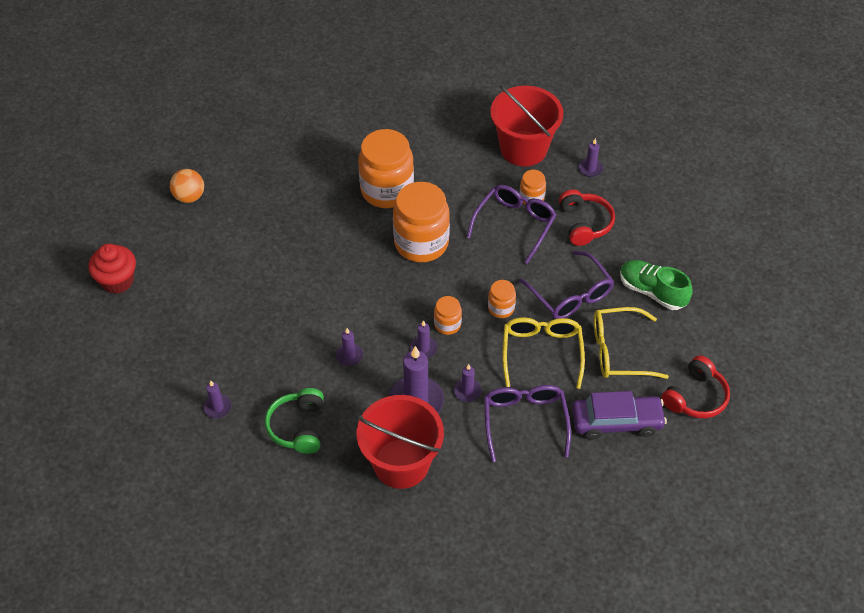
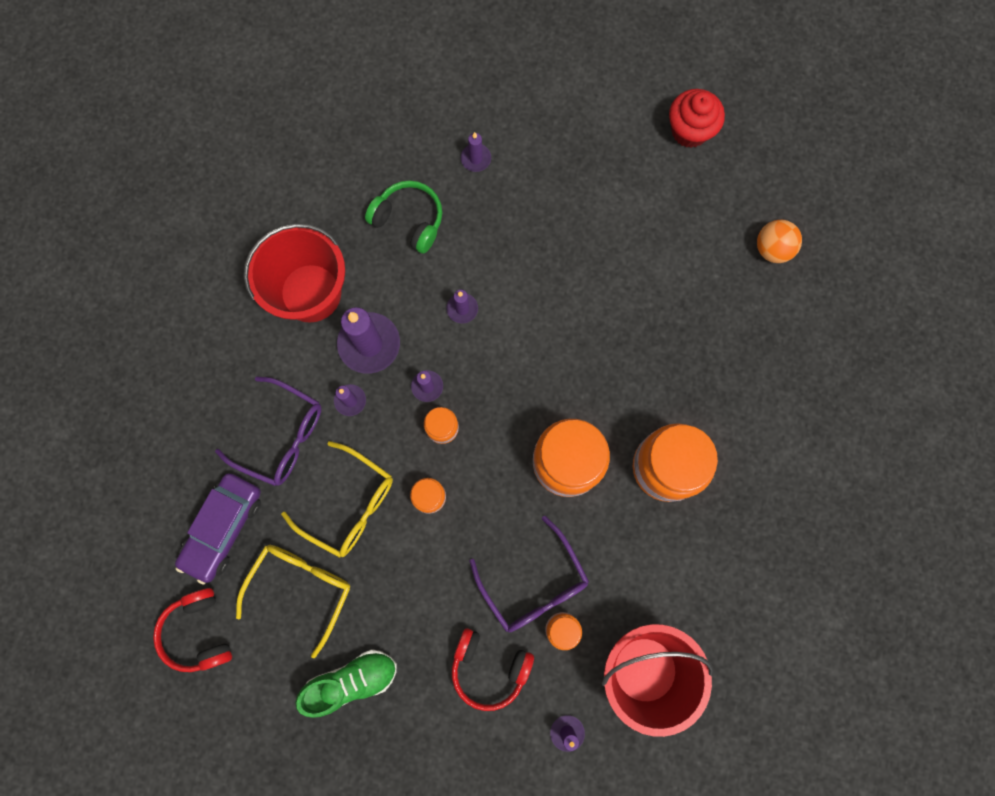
camera: 120 degrees right, 25 degrees up
purple glasses [519,251,614,319] -> none

